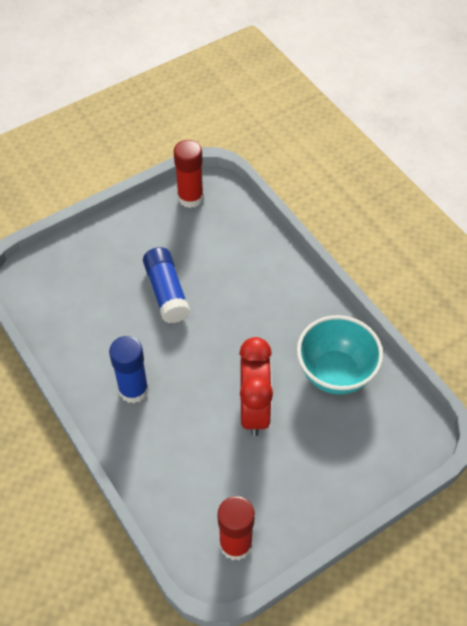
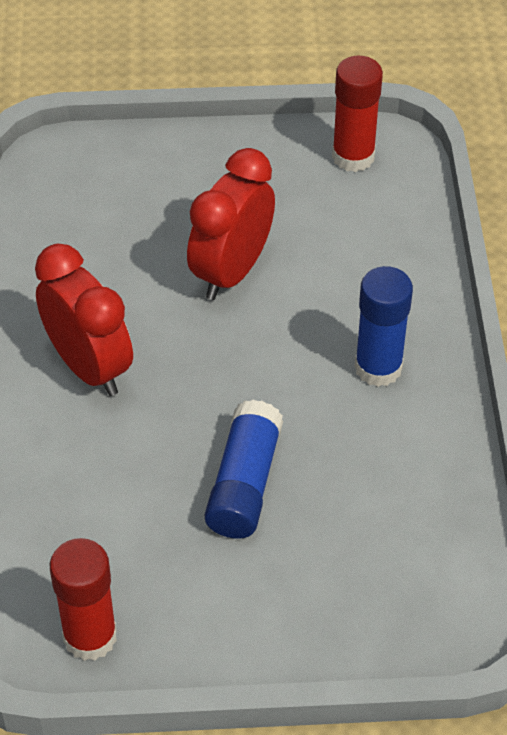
camera: 150 degrees left, 5 degrees down
turquoise bowl [297,315,383,394] -> none
none -> red clock [35,244,133,396]

